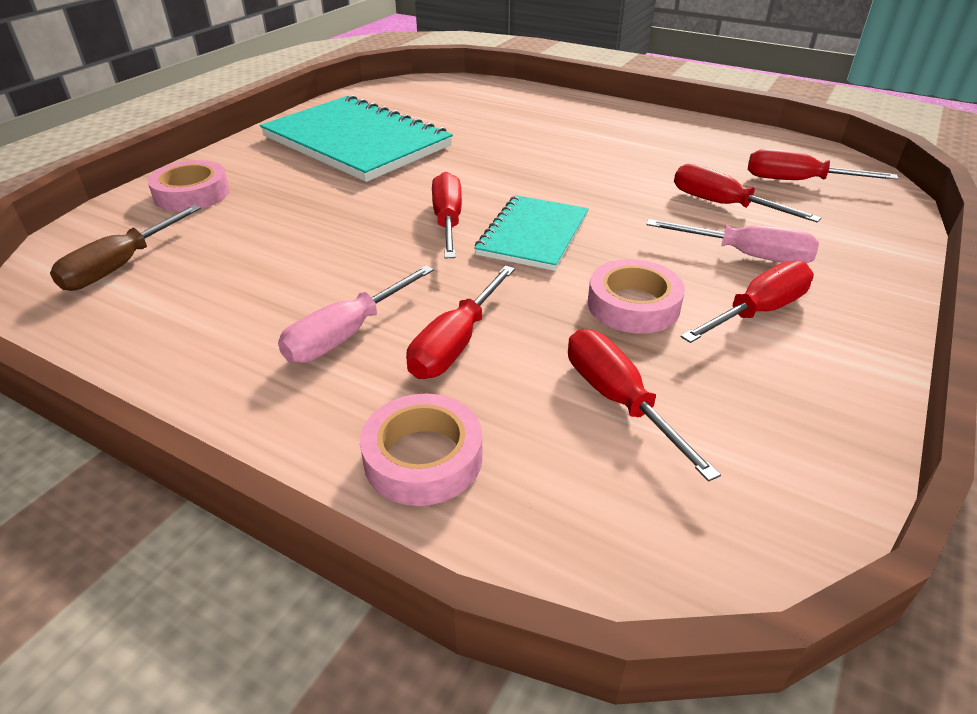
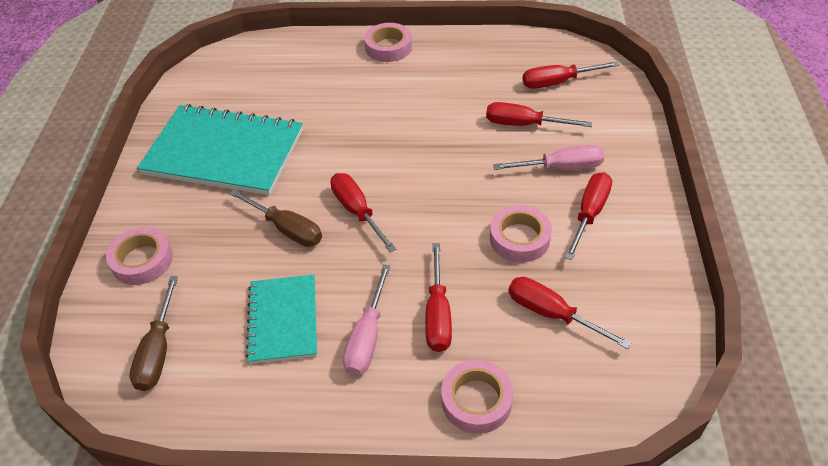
camera: 25 degrees left, 10 degrees up
turquoise notebook [474,195,589,271] -> turquoise notebook moved to [246,275,317,364]
none -> brown screwdriver [229,189,322,247]
none -> pink tape [364,23,412,62]

